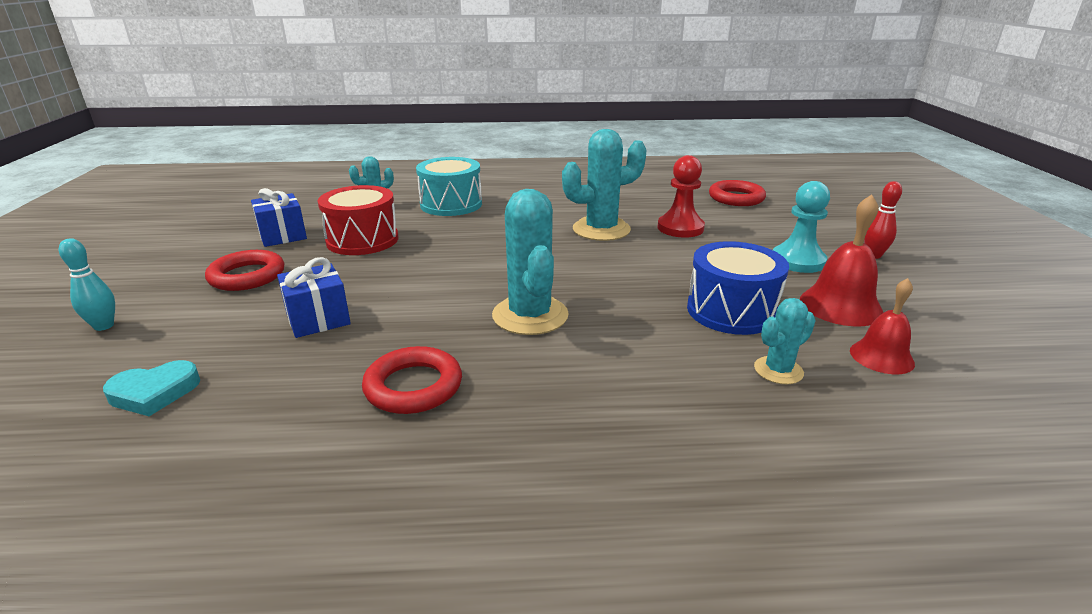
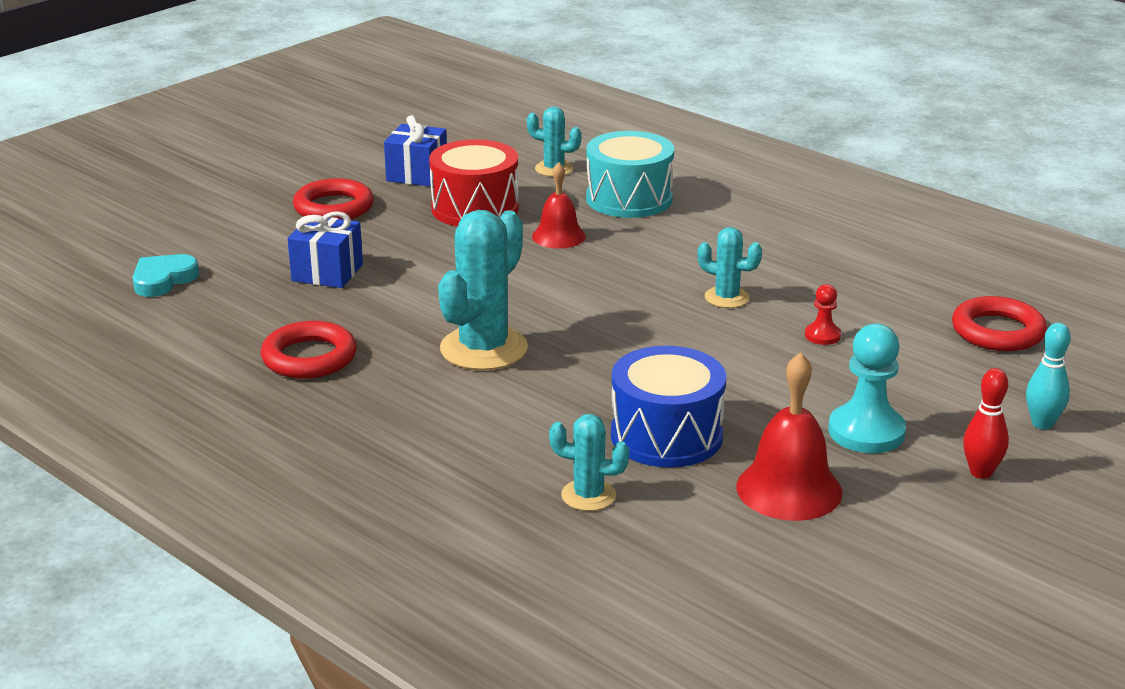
camera: 45 degrees right, 0 degrees up
turquoise bowling pin [59,238,115,331] -> turquoise bowling pin moved to [1026,323,1071,429]
turquoise heart [103,360,200,416] -> turquoise heart turned 105 degrees clockwise [133,254,199,297]
turquoise cactus [562,129,647,241] -> turquoise cactus [698,227,762,308], size x0.54
red pawn [658,155,705,238] -> red pawn [805,284,841,345], size x0.52
red bell [850,278,915,374] -> red bell moved to [532,162,586,249]

